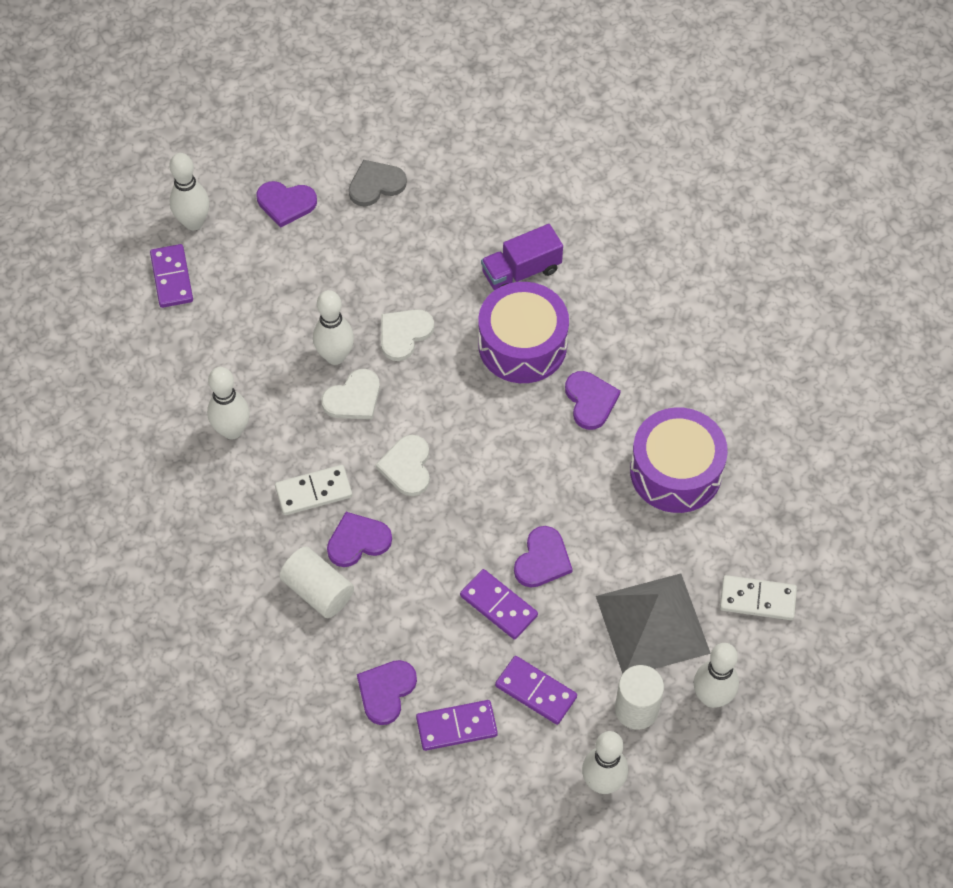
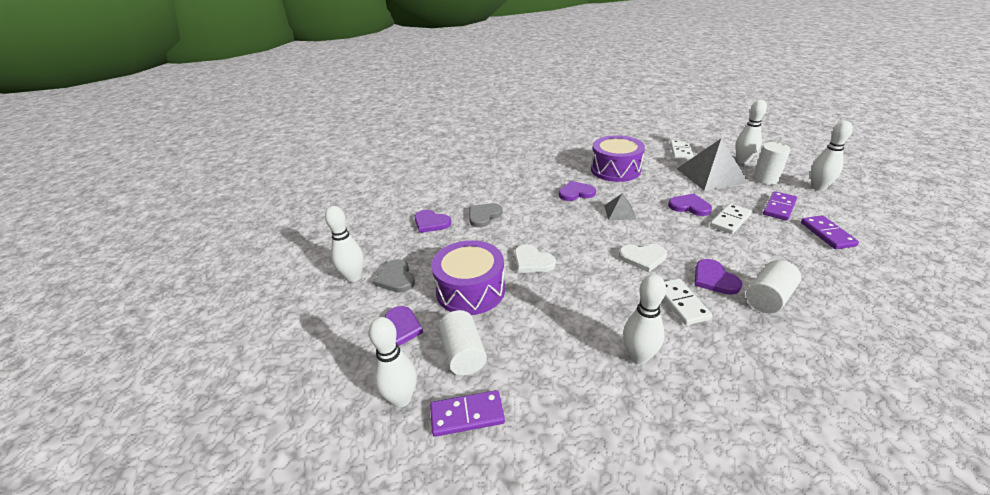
camera: 85 degrees left, 25 degrees down
white bowling pin [313,290,354,365] -> white bowling pin moved to [325,206,364,282]
white heart [321,369,380,419] -> none
purple heart [357,660,417,725] -> purple heart moved to [414,210,451,233]
purple domino [460,569,538,640] -> white domino [710,204,752,234]
purple drum [478,282,569,383] -> purple drum moved to [431,240,505,315]
purple truck [481,224,563,290] -> grey heart [469,203,503,227]
none -> white cylinder [439,310,487,375]
none -> grey pyramid [604,193,637,220]

